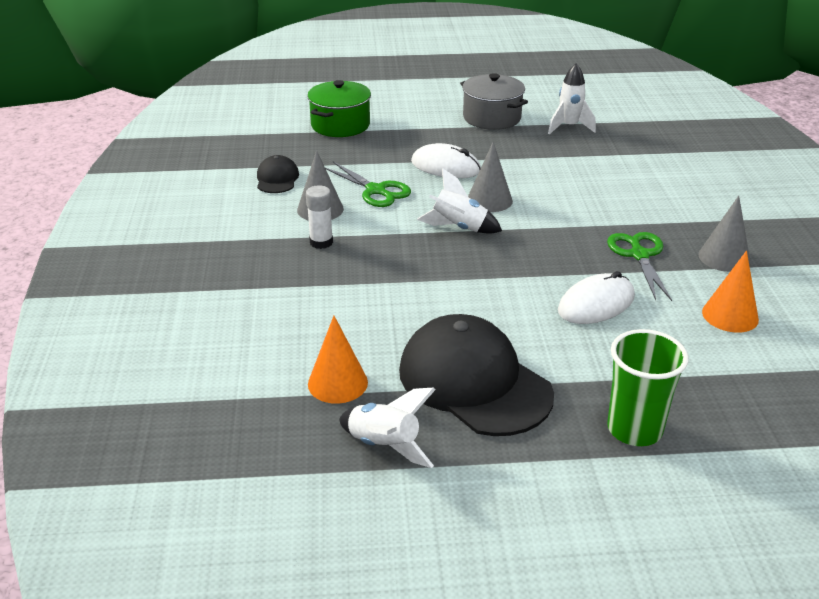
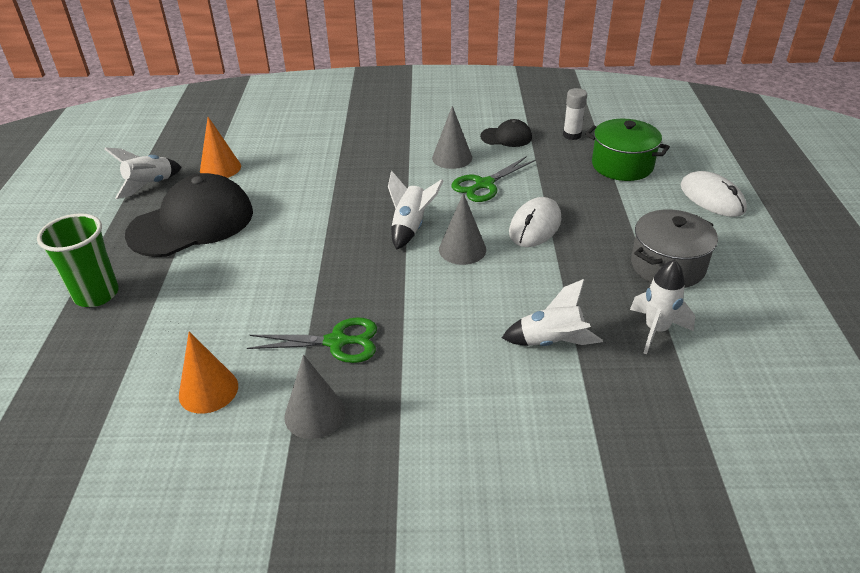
camera: 95 degrees right, 5 degrees up
white glue stick [306,185,333,249] -> white glue stick moved to [563,88,587,140]
white mouse [558,271,635,324] -> white mouse moved to [680,171,747,217]
none -> white rocket [502,279,603,346]

